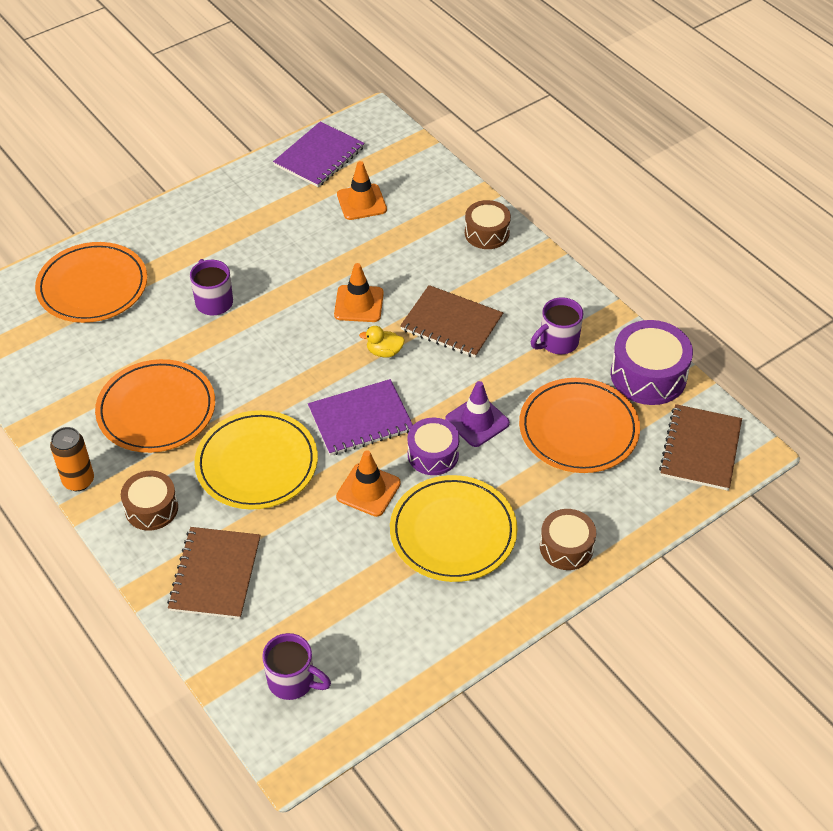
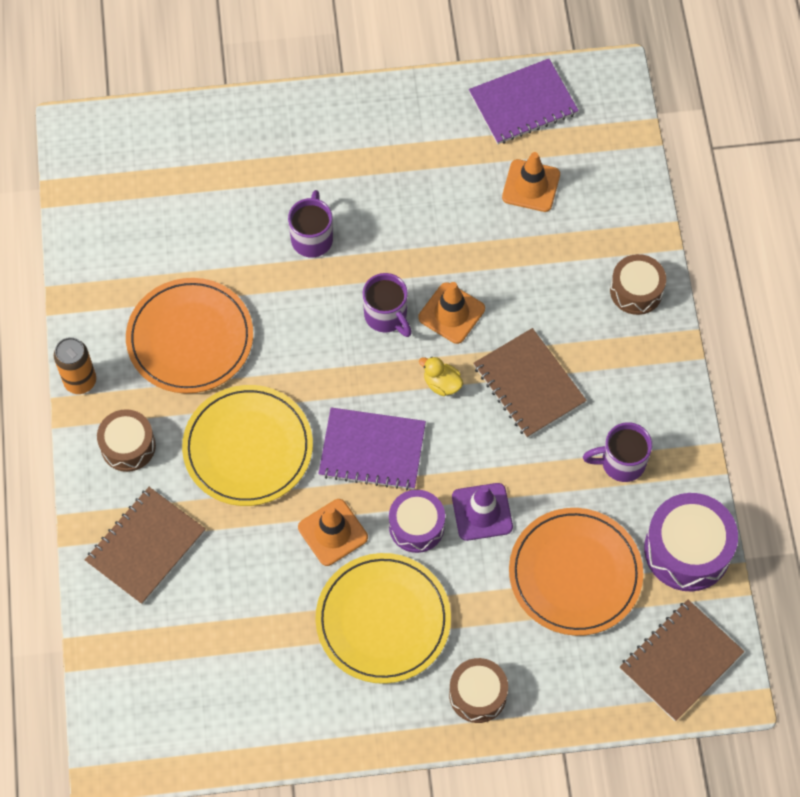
camera: 30 degrees right, 15 degrees up
orange plate [35,242,147,323] -> none
purple mug [262,633,331,700] -> purple mug moved to [363,273,412,337]

